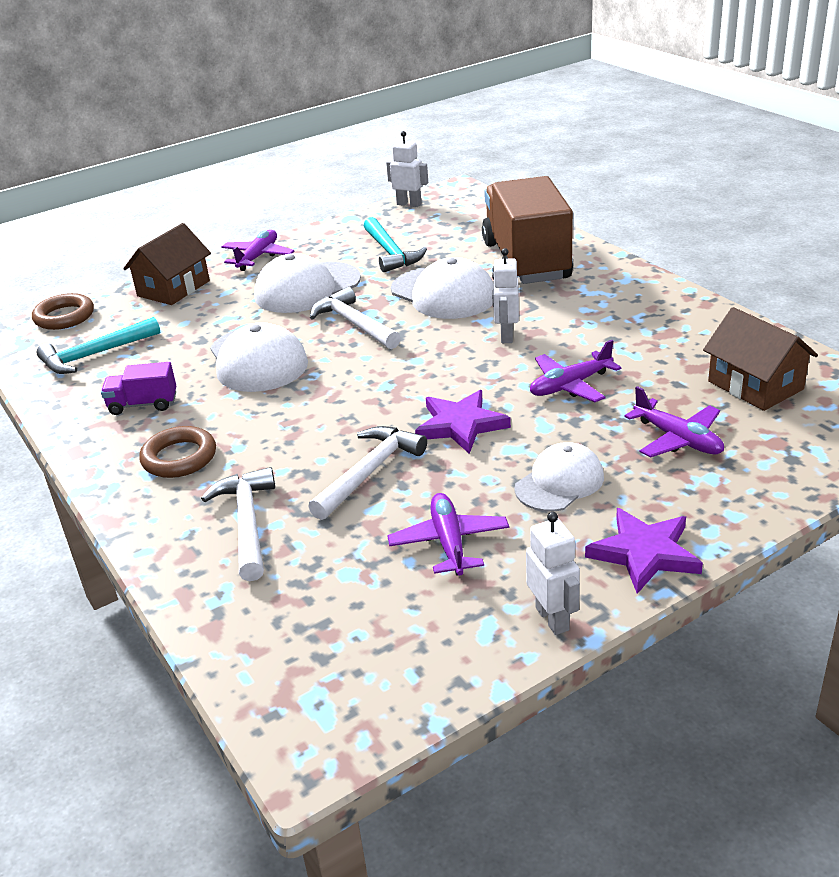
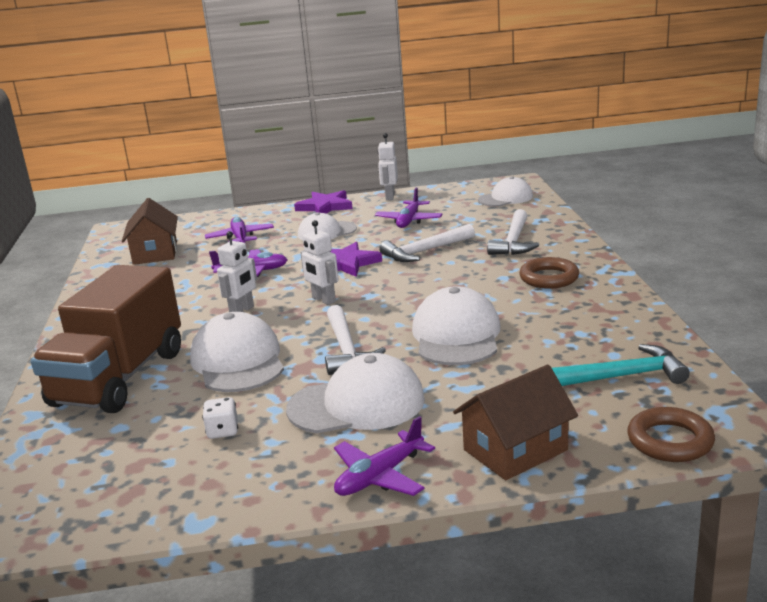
camera: 155 degrees left, 10 degrees down
purple truck [101,362,176,415] -> none
turquoise hammer [364,217,427,272] -> white dice [202,397,238,439]
white robot [386,131,428,207] -> white robot moved to [300,220,339,305]
none -> white cap [478,176,533,206]

